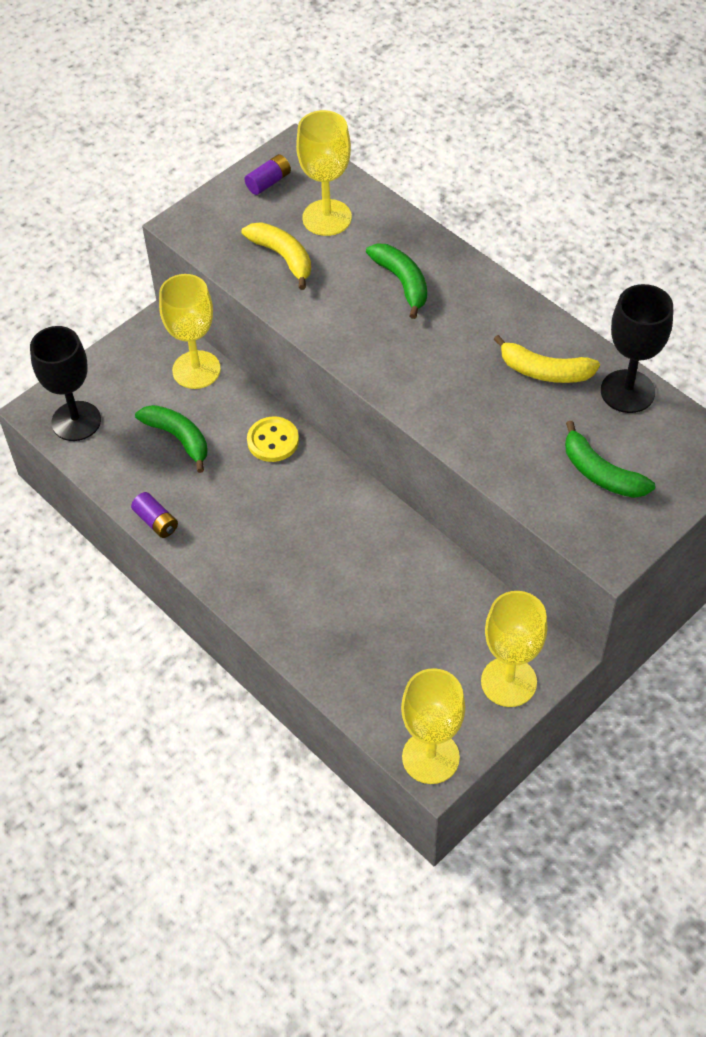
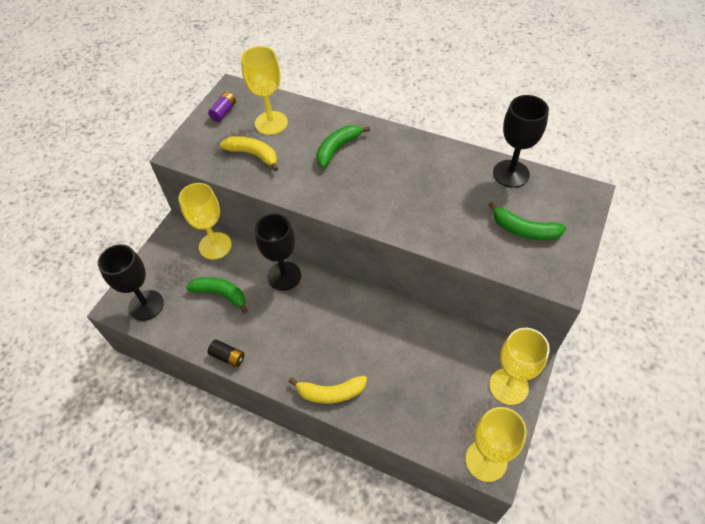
camera: 20 degrees left, 0 degrees up
purple battery [131,492,178,538] -> black battery [207,339,245,368]
yellow button [247,417,299,462] -> black goblet [255,213,301,291]
green banana [366,243,427,319] -> green banana turned 90 degrees counterclockwise [316,125,370,168]
yellow banana [494,335,600,383] -> yellow banana moved to [288,376,367,404]

